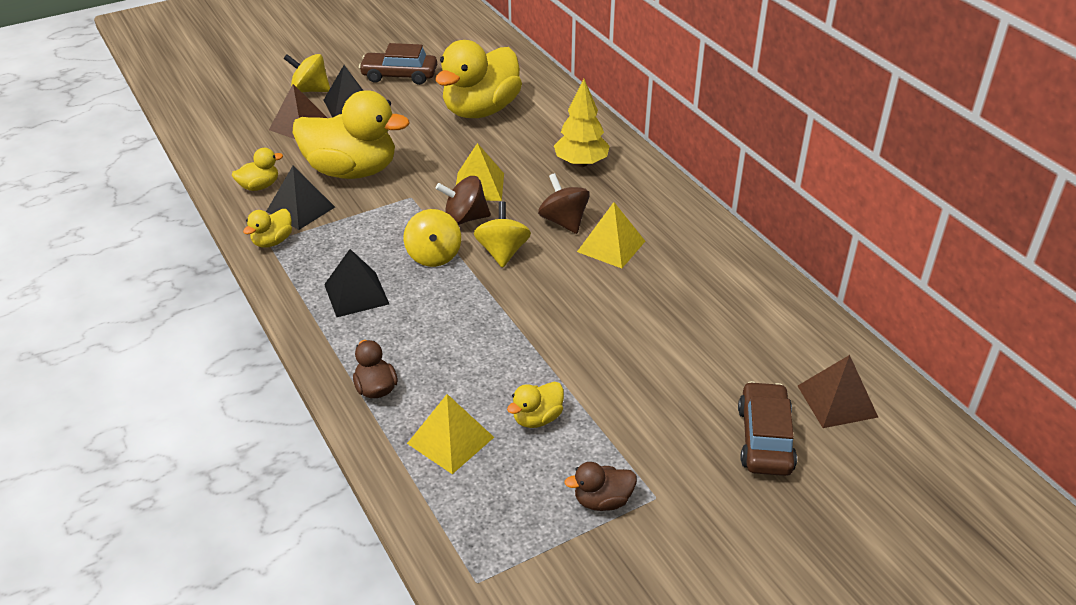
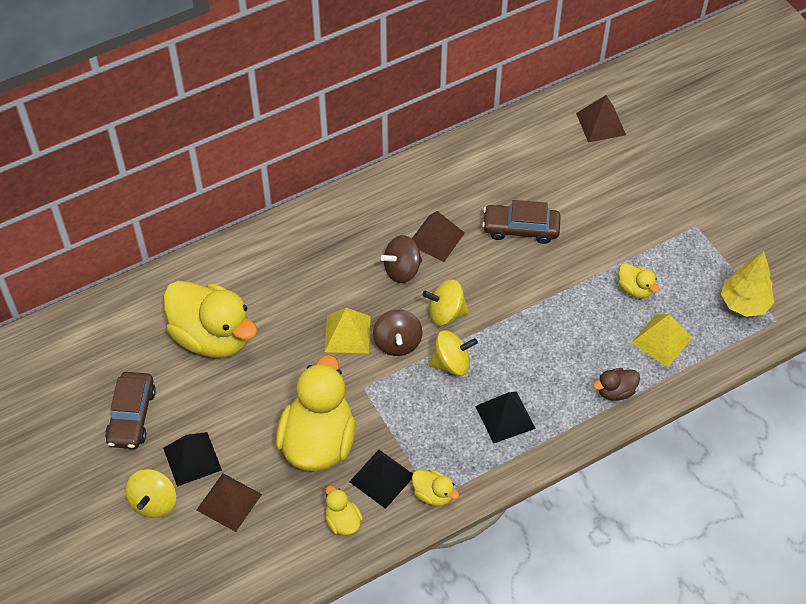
camera: 90 degrees left, 15 degrees up
yellow tree [554,79,610,167] -> yellow tree moved to [721,251,774,317]
brown duck [564,462,637,511] -> none
yellow pyramid [577,202,645,269] -> brown pyramid [412,211,465,262]
brown car [738,381,797,476] -> brown car moved to [482,200,561,244]

